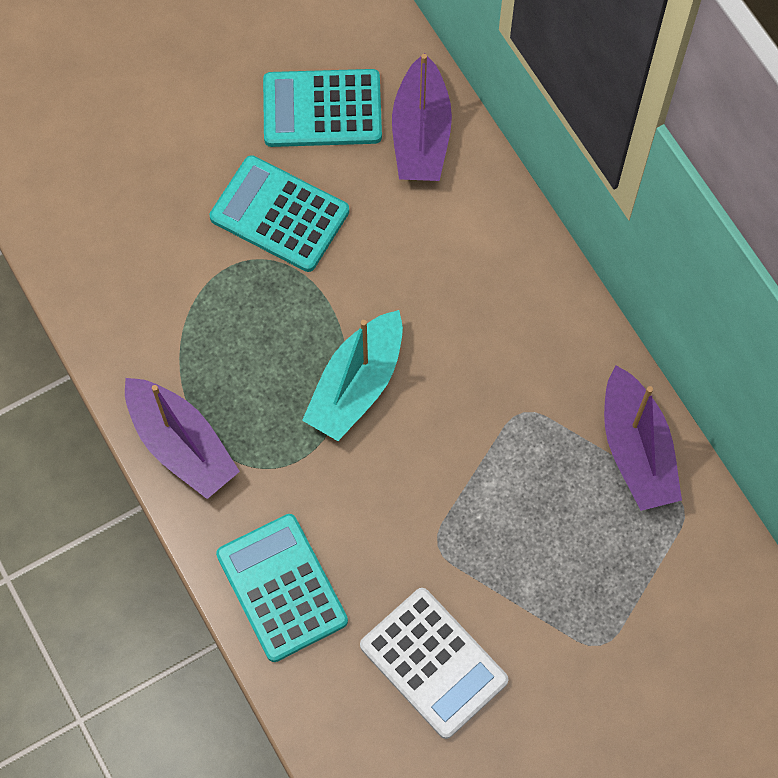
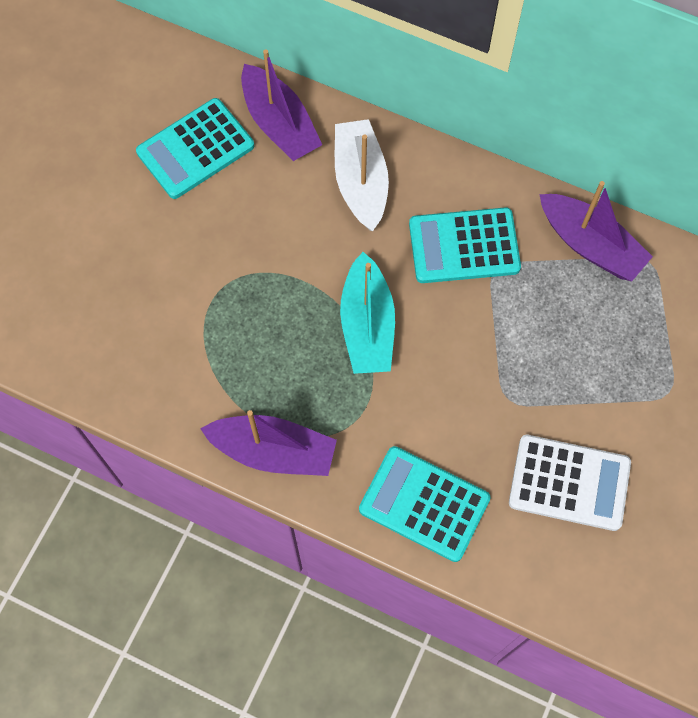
camera: 35 degrees left, 0 degrees up
turquoise calculator [210,155,349,272] -> turquoise calculator moved to [409,207,521,283]
none -> white boat [335,119,389,231]

